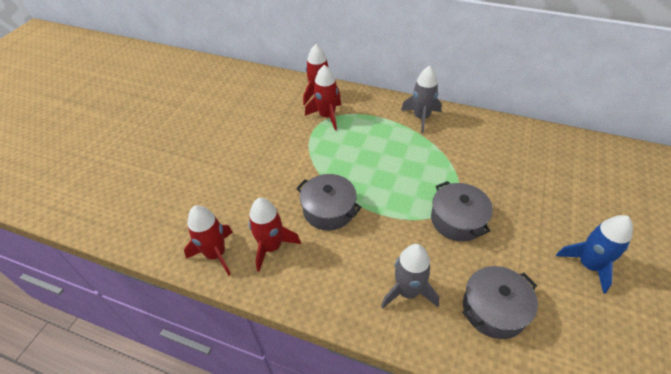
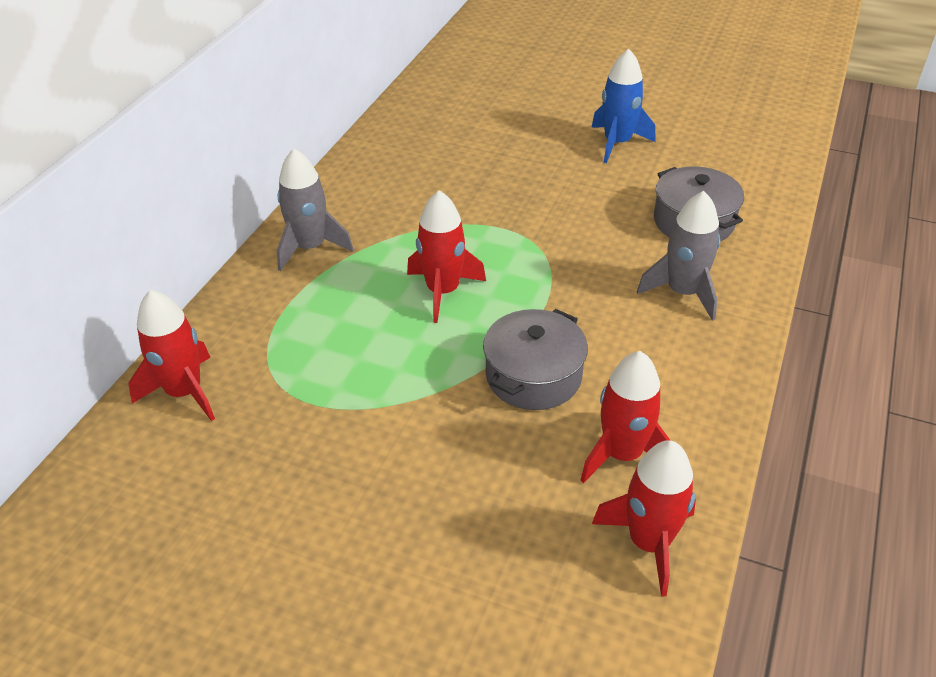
camera: 90 degrees left, 5 degrees down
red rocket [305,65,341,130] -> red rocket moved to [407,190,486,323]
grey pot [431,181,493,242] -> none

